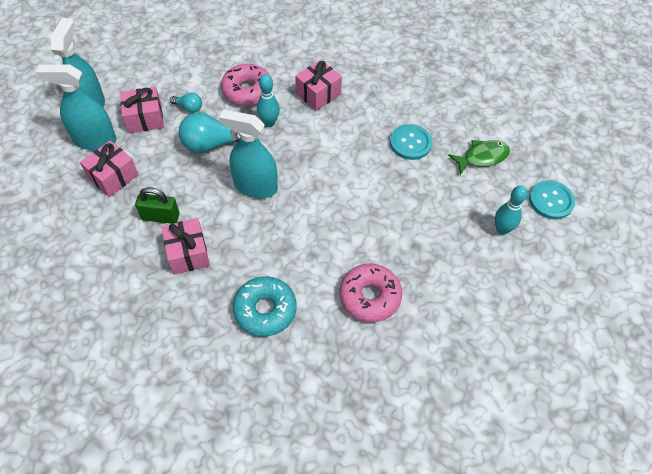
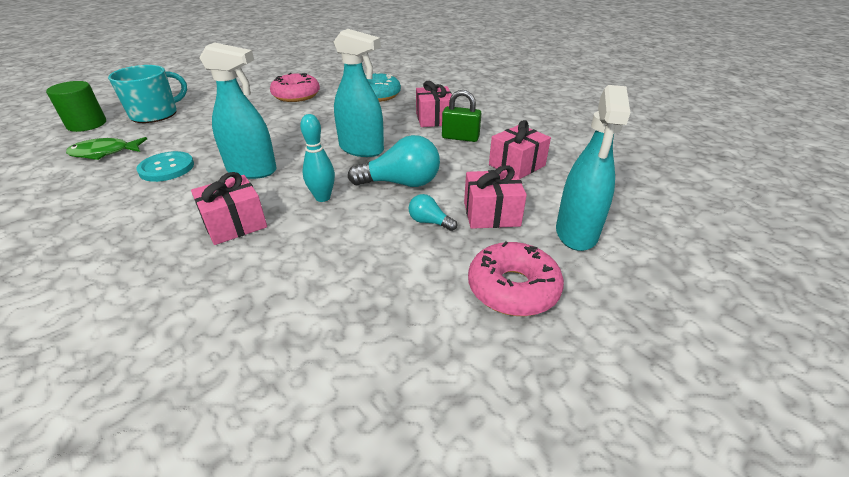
camera: 170 degrees left, 20 degrees down
turquoise spray bottle [36,65,117,151] -> turquoise spray bottle moved to [199,42,277,179]
pink donut [221,64,273,106] -> pink donut moved to [468,241,564,316]
turquoise bowling pin [495,186,528,235] -> turquoise mug [108,65,187,123]
turquoise button [529,180,575,220] -> green cylinder [46,81,106,132]

